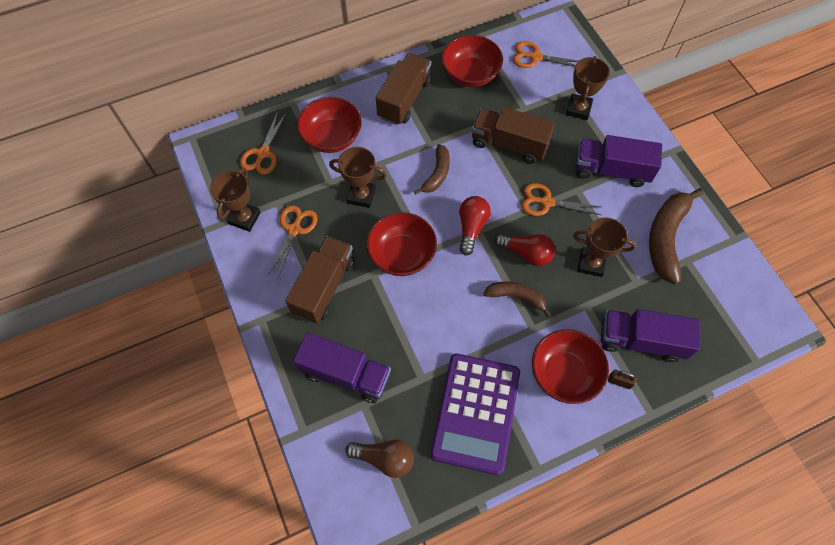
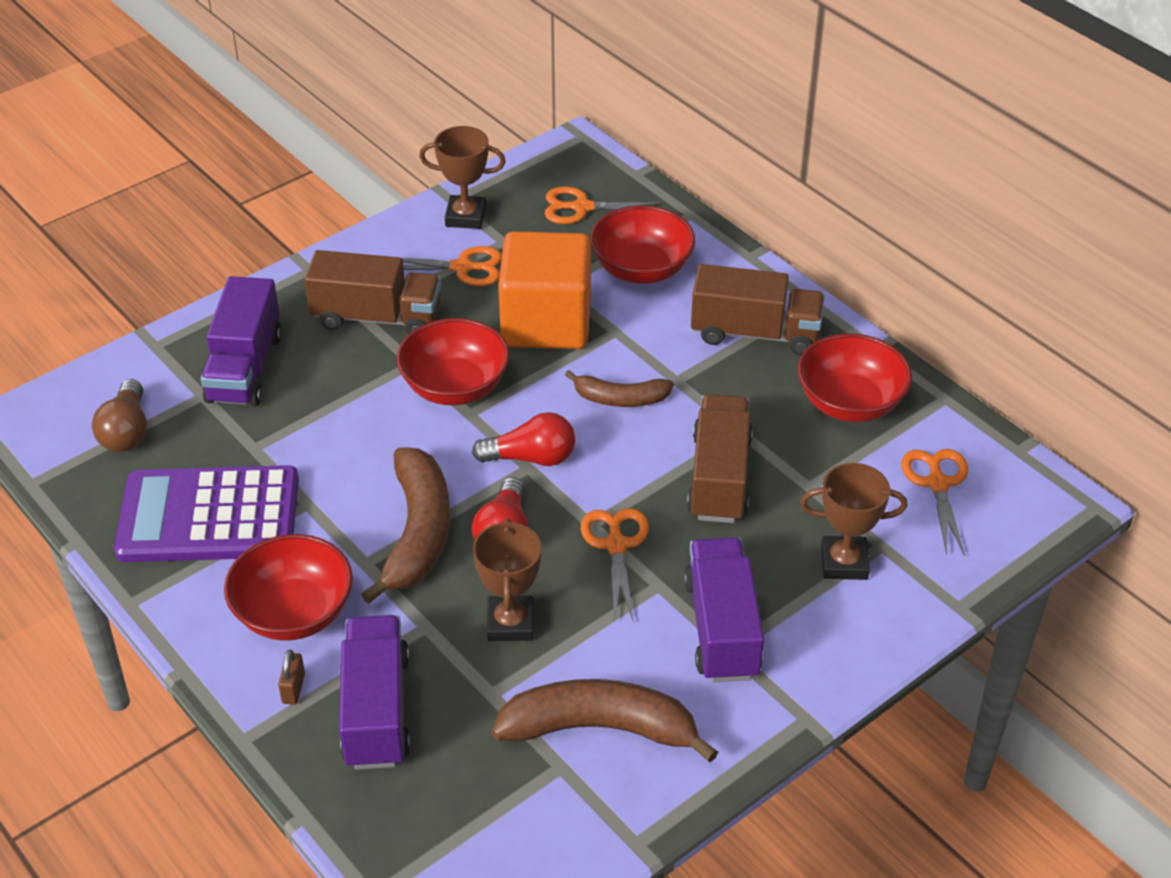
camera: 75 degrees right, 20 degrees down
brown trophy [329,147,386,208] -> orange cube [498,231,591,349]
brown banana [483,281,551,317] -> brown banana [361,448,450,604], size x1.71

